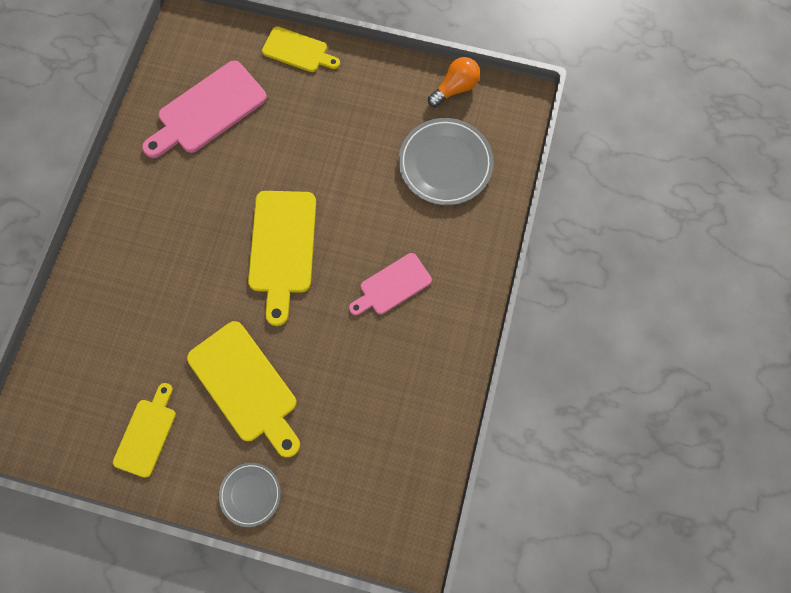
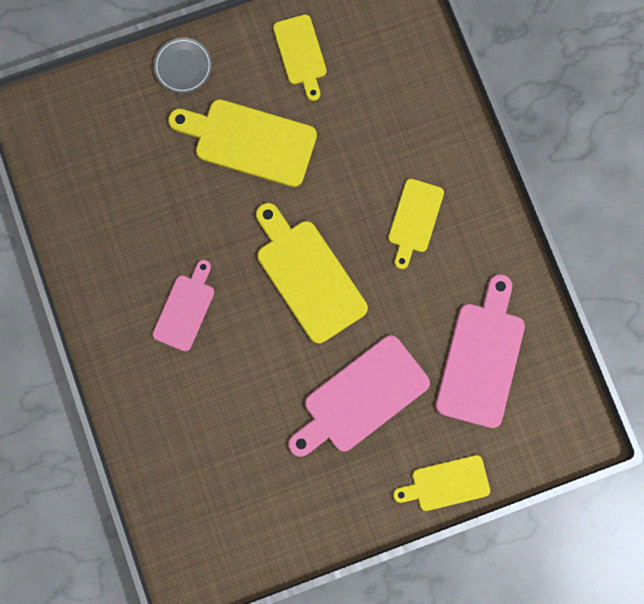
camera: 145 degrees right, 5 degrees up
grey plate [399,118,494,205] -> none
orange light bulb [428,57,480,108] -> none
none -> pink cutting board [288,335,430,457]
none -> yellow cutting board [388,179,444,269]

